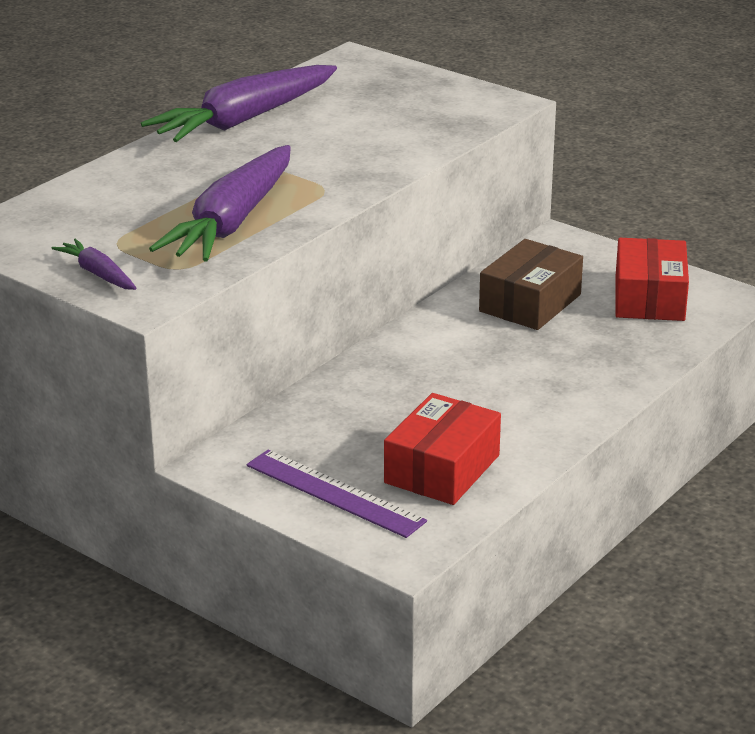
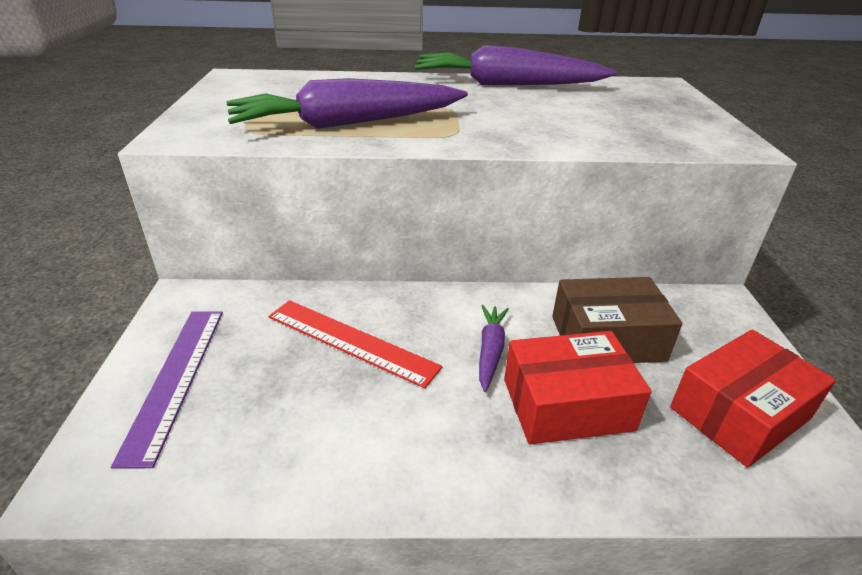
camera: 50 degrees right, 5 degrees up
purple carrot [51,238,137,290] -> purple carrot moved to [479,305,509,392]
red box [384,393,501,505] -> red box moved to [504,331,651,445]
none -> red ruler [269,300,442,388]

